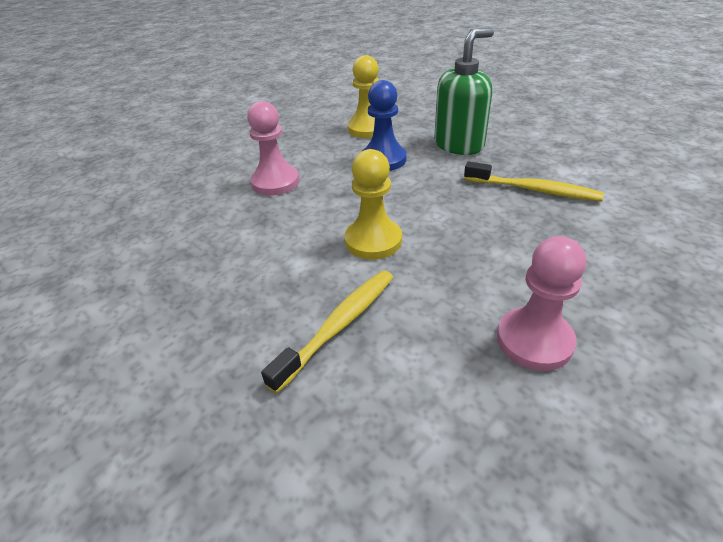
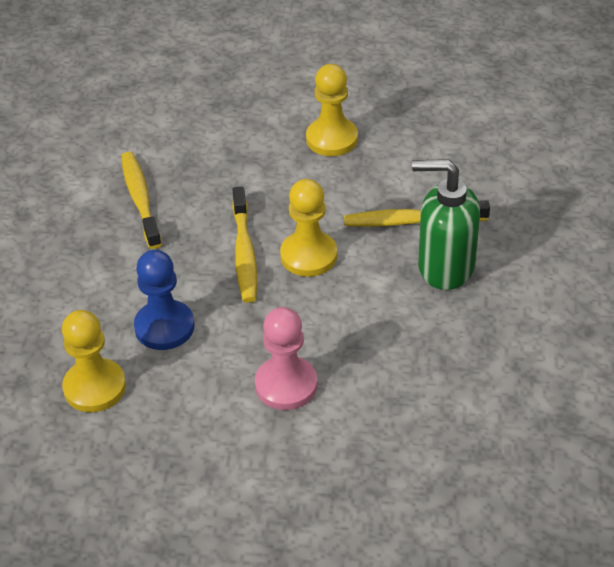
camera: 130 degrees left, 5 degrees up
green soap dispenser [434,27,494,155] -> green soap dispenser moved to [412,159,480,290]
pink pawn [497,236,586,371] -> yellow pawn [306,64,358,156]
none -> yellow toothbrush [232,187,257,303]

